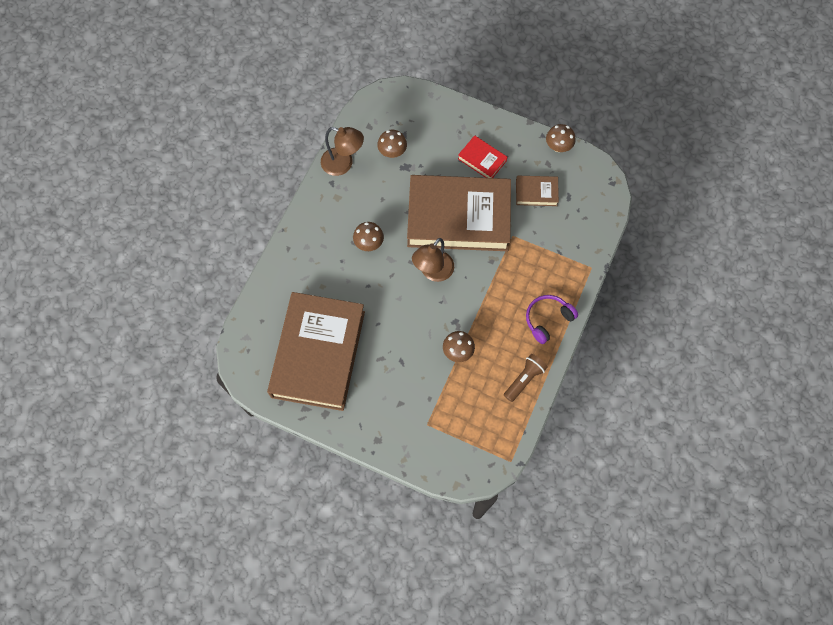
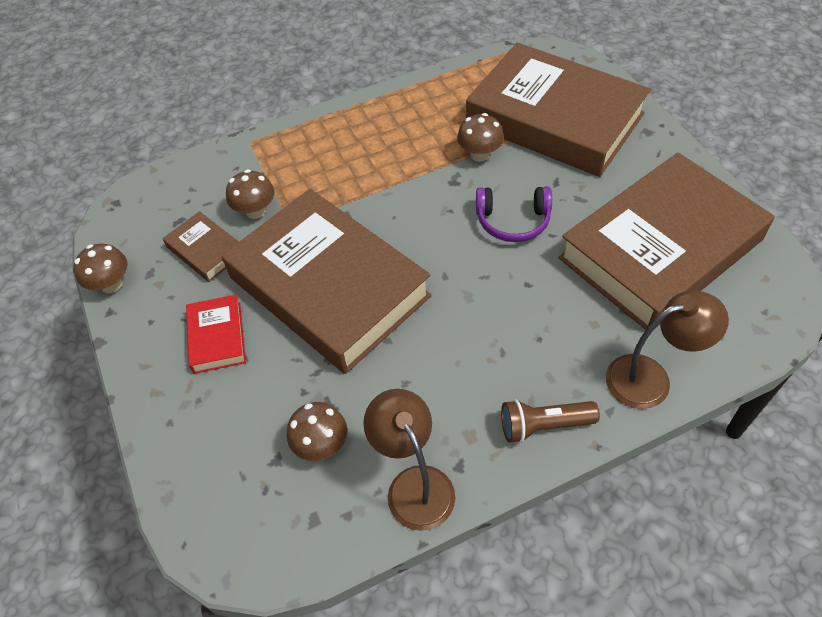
camera: 135 degrees left, 15 degrees down
brown mushroom [353,222,384,251] -> brown mushroom moved to [226,169,274,219]
brown lamp [412,238,454,282] -> brown lamp moved to [606,290,729,409]
brown flashlight [504,354,548,402] -> brown flashlight moved to [501,399,600,443]
purple headphones [526,295,578,344] -> purple headphones moved to [476,187,552,242]
none -> brown book [466,43,651,177]

